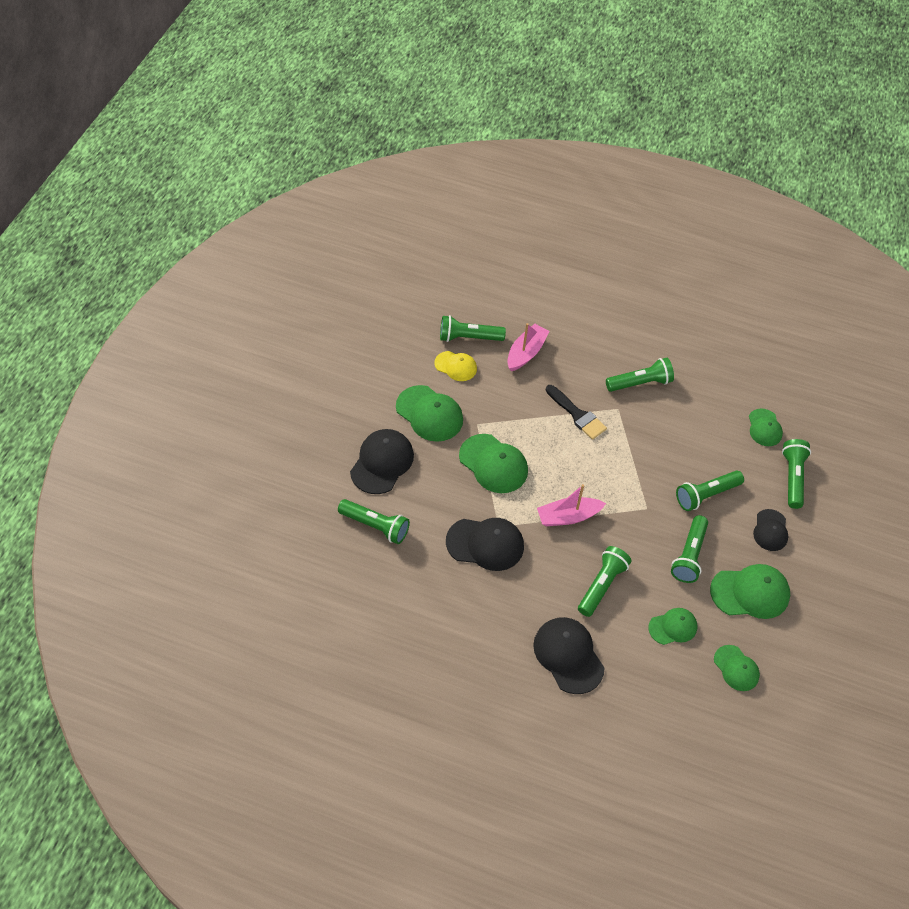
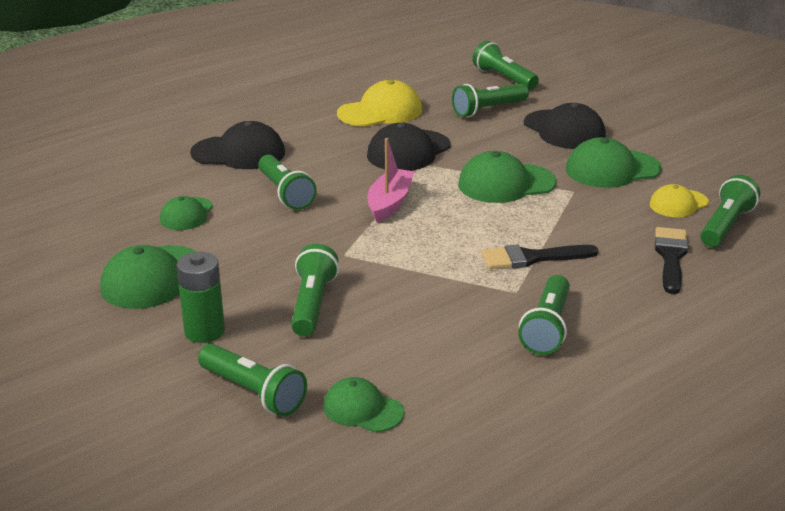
camera: 125 degrees right, 25 degrees down
pink boat [507,323,550,371] -> black brush [655,227,689,294]
green flashlight [671,515,708,583] -> green flashlight moved to [473,41,539,90]
green cap [714,645,760,691] -> none
black cap [753,509,788,551] -> green battery [176,252,225,343]
none -> yellow cap [337,80,422,127]

